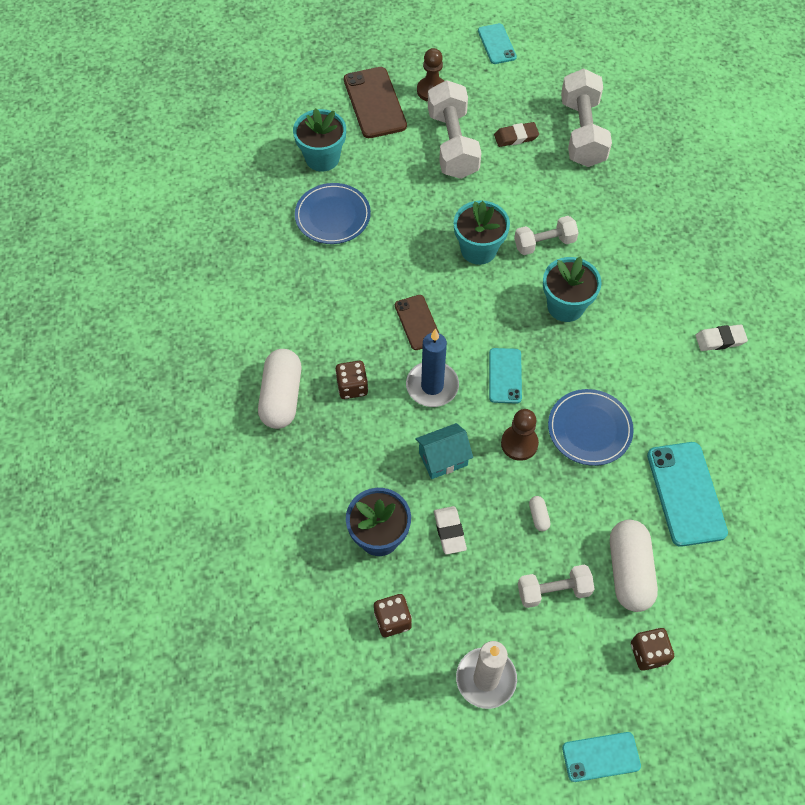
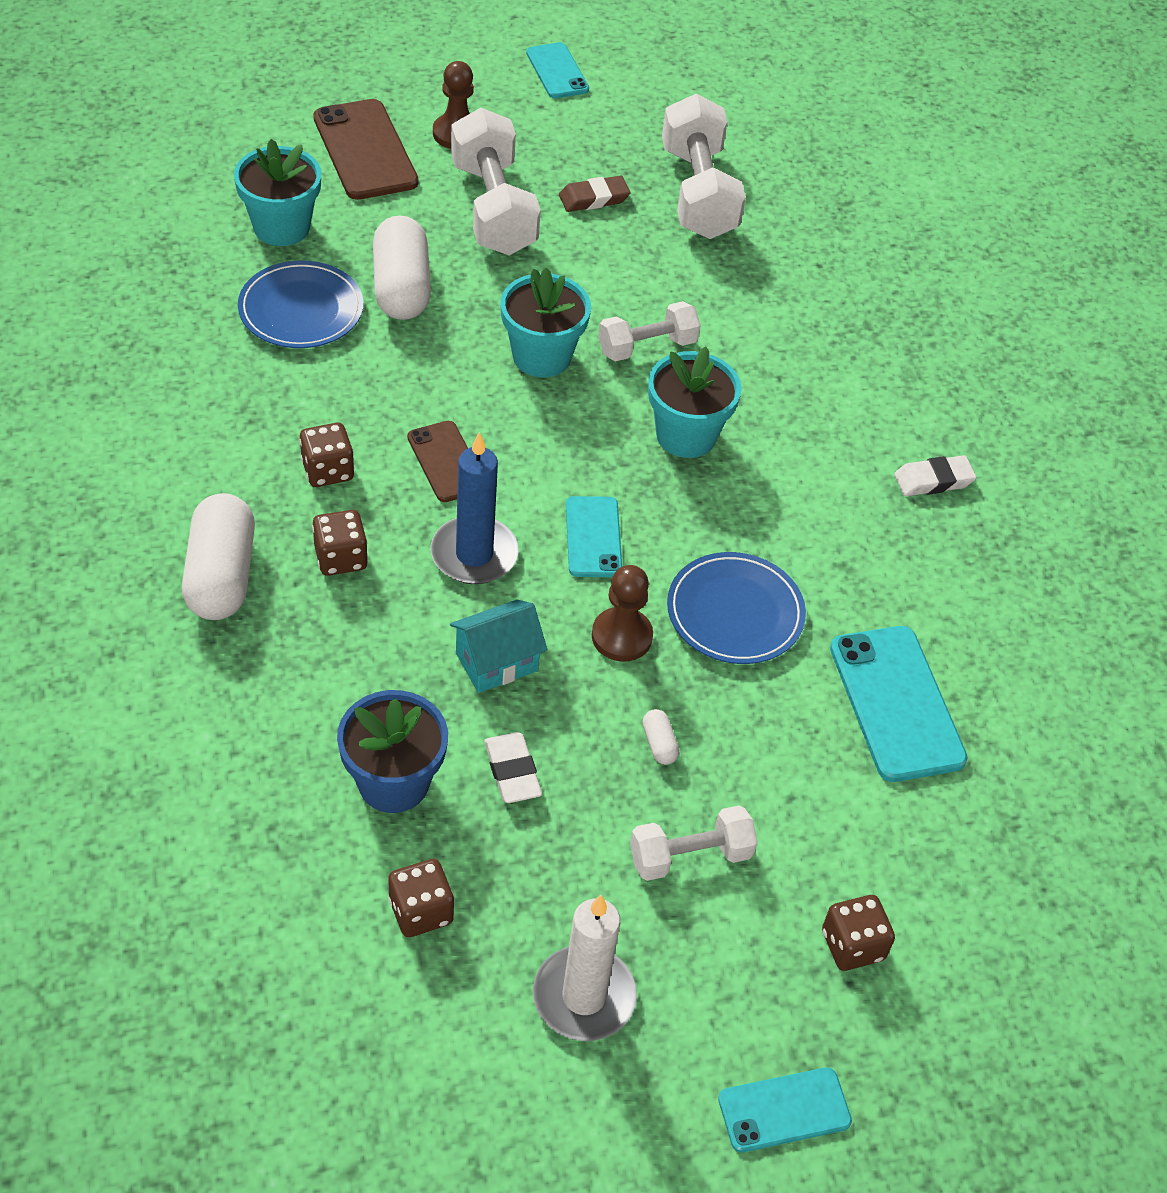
camera: 10 degrees left, 10 degrees down
white capsule [610,520,658,612] -> white capsule moved to [373,216,431,320]
none -> brown dice [299,423,354,487]

